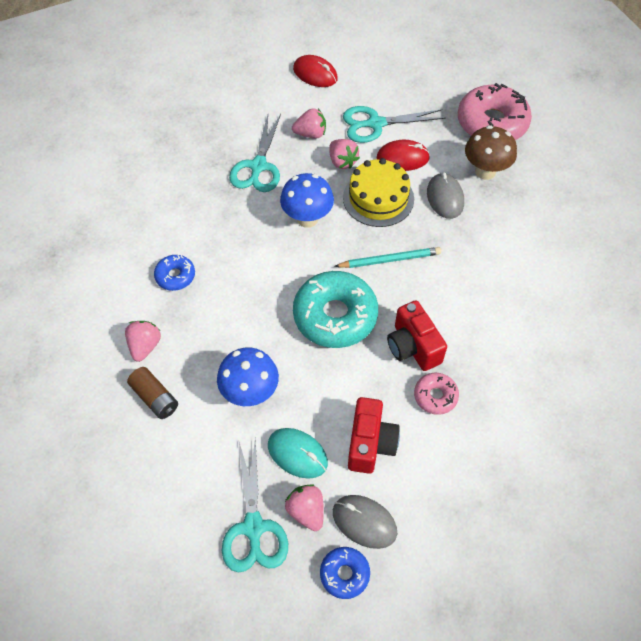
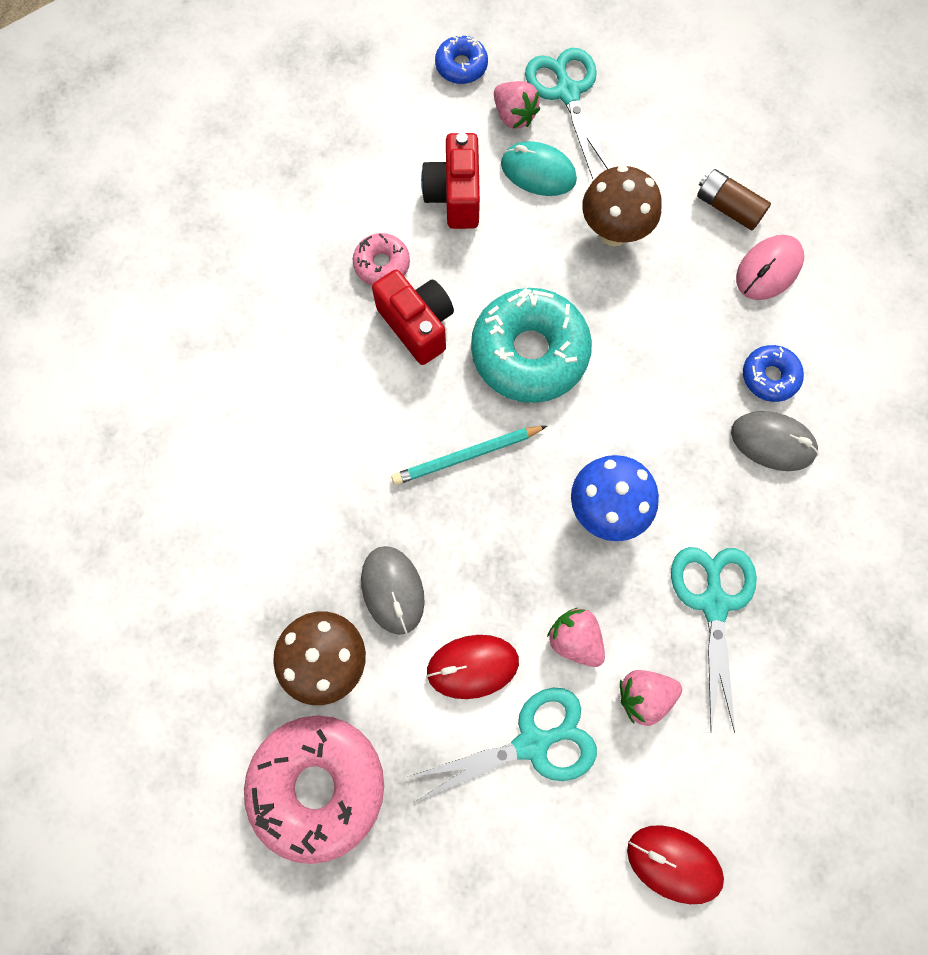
camera: 170 degrees right, 15 degrees up
pink strawberry [125,321,161,362] -> pink mouse [736,235,804,300]
blue mushroom [217,348,279,406] -> brown mushroom [582,165,662,246]
grey mouse [333,495,397,549] -> grey mouse moved to [731,411,818,471]
yellow cake [343,158,414,227] -> none

